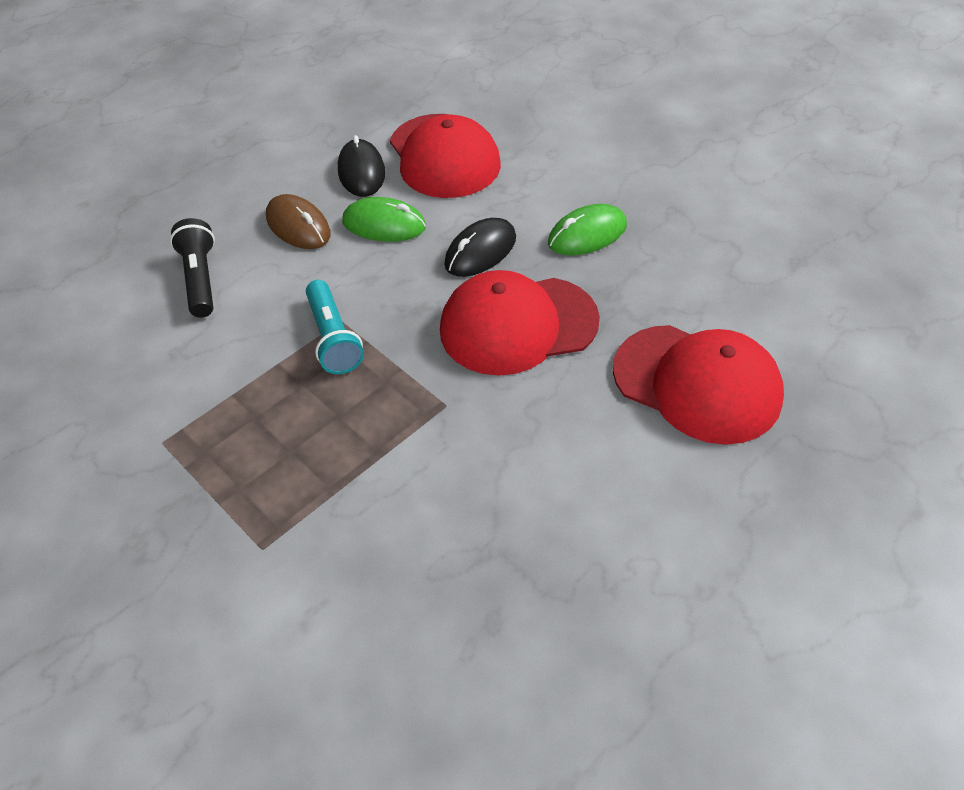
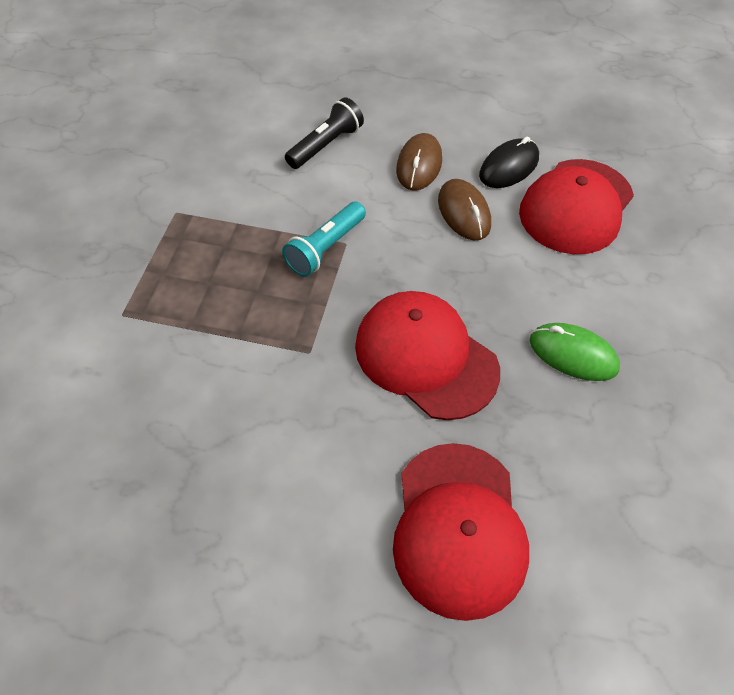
camera: 55 degrees right, 5 degrees up
green mouse [342,197,426,242] -> brown mouse [438,179,491,240]
black mouse [444,218,516,277] -> none

